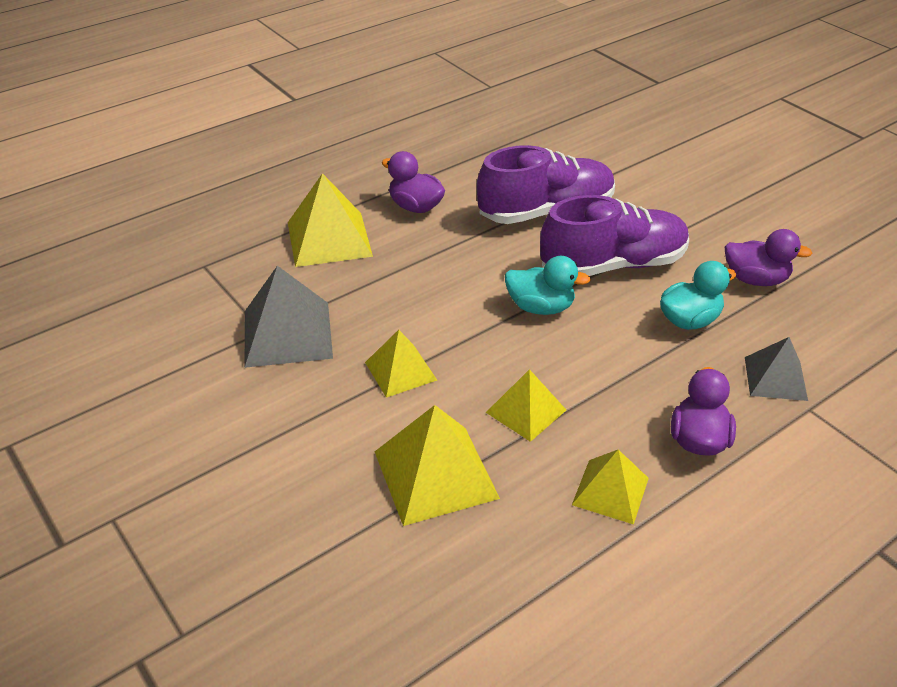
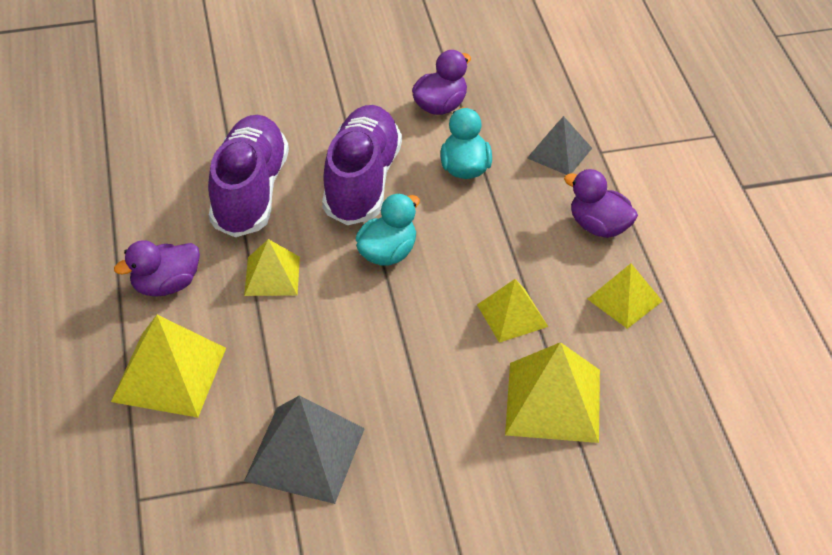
camera: 65 degrees left, 5 degrees up
yellow pyramid [365,330,437,398] -> yellow pyramid moved to [244,239,300,296]

